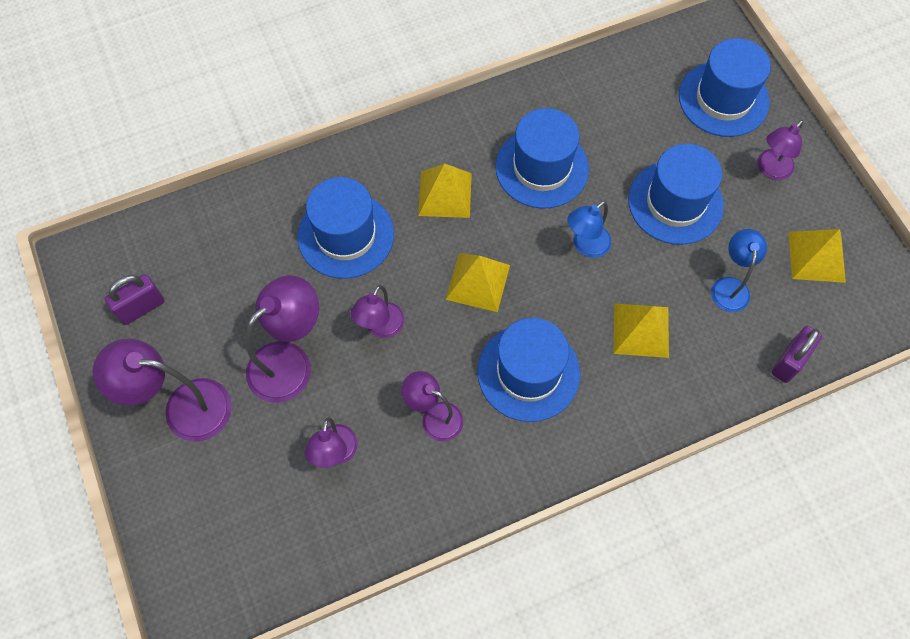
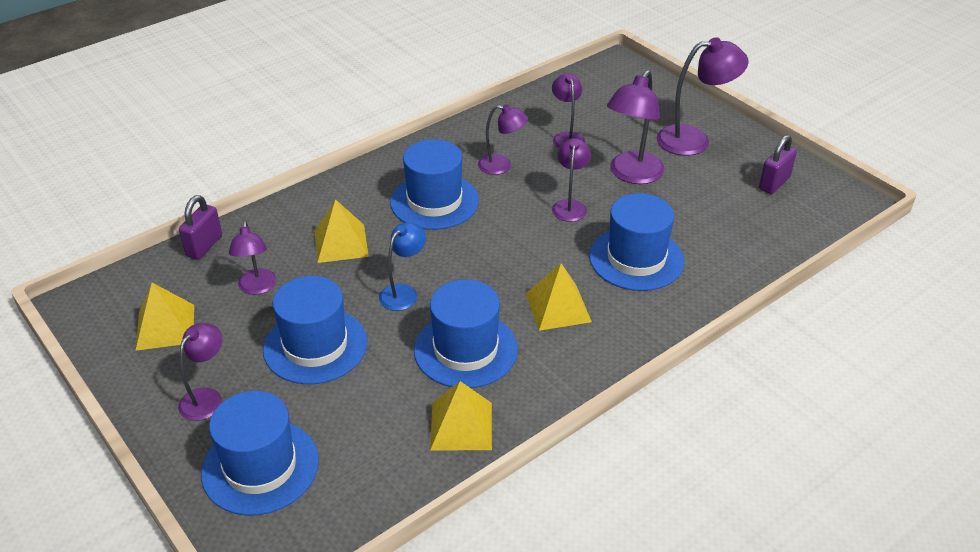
camera: 165 degrees right, 25 degrees down
yellow pyramid [445,253,510,312] -> yellow pyramid moved to [430,381,492,450]
blue lamp [711,229,767,312] -> purple lamp [229,221,277,295]

